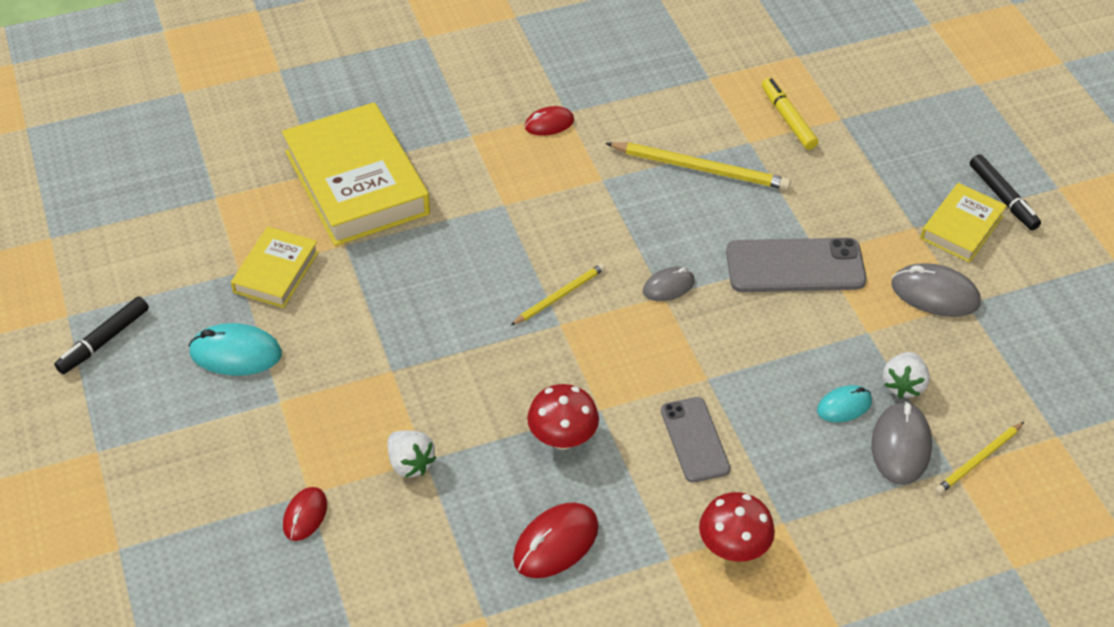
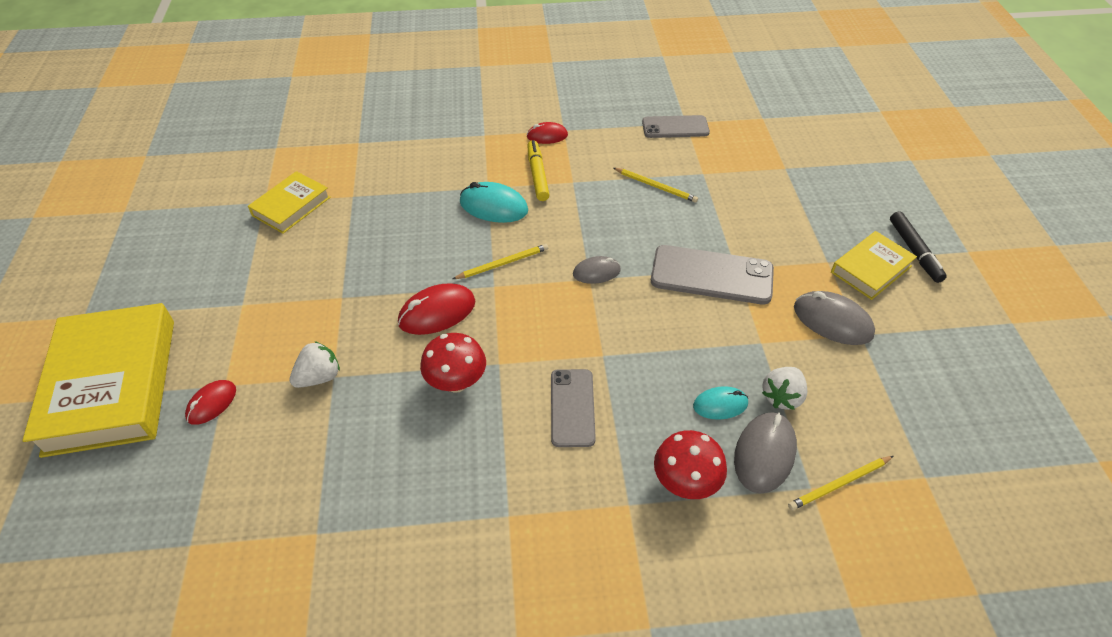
camera: 15 degrees right, 0 degrees up
black marker [54,296,149,374] -> none
turquoise mouse [189,323,282,376] -> turquoise mouse moved to [460,182,528,223]
yellow book [282,102,430,246] -> yellow book moved to [22,303,174,458]
white strawberry [388,430,436,478] -> white strawberry turned 105 degrees counterclockwise [289,341,340,388]
red mouse [513,502,599,578] -> red mouse moved to [398,284,475,335]
yellow pencil [605,142,791,190] -> yellow pencil [613,168,698,203], size x0.60
red mushroom [699,492,775,562] -> red mushroom moved to [654,430,727,499]
yellow marker [762,78,818,150] -> yellow marker moved to [527,140,549,201]
none -> grey phone [642,115,710,138]

